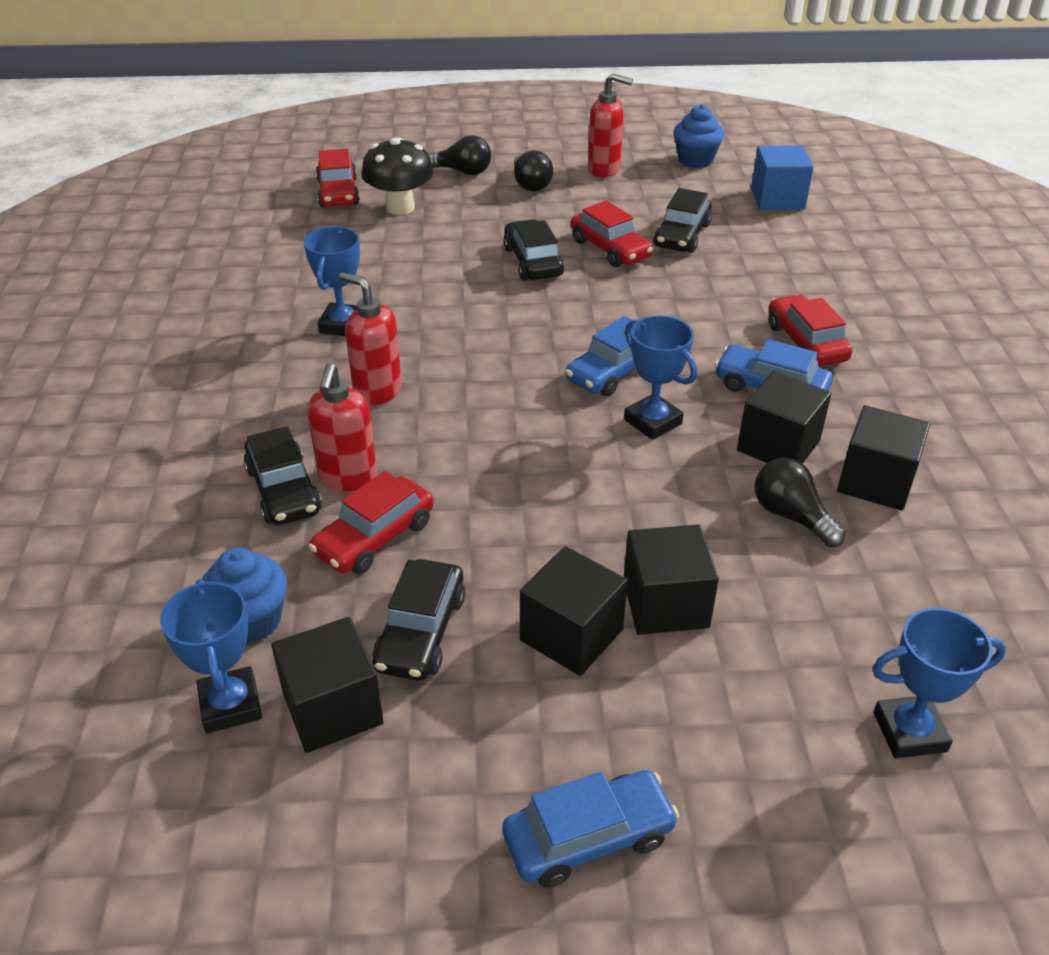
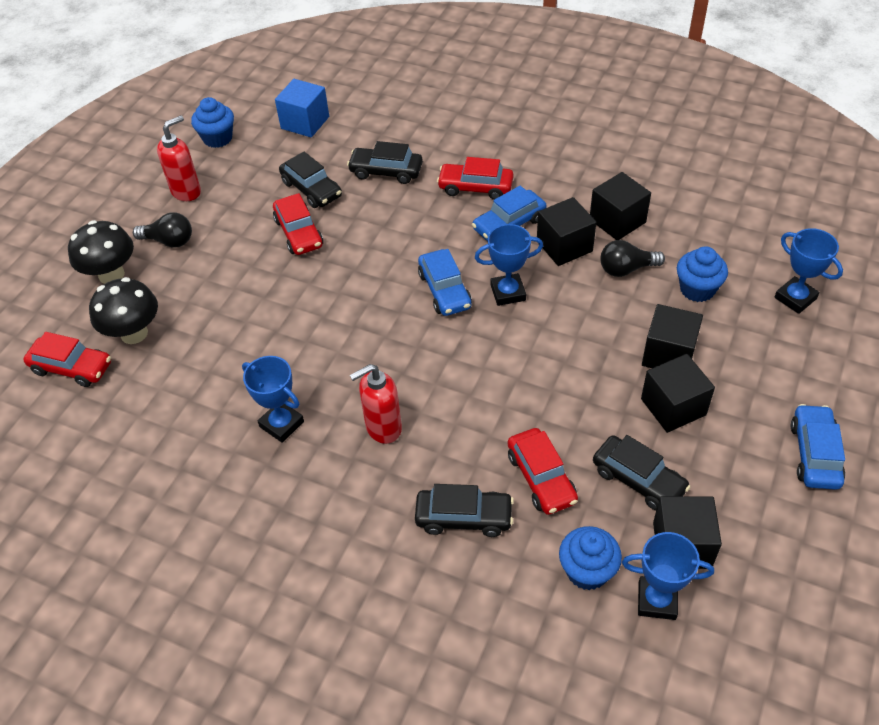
camera: 60 degrees left, 10 degrees up
red soap dispenser [307,363,377,491] -> none
black light bulb [428,135,491,175] -> black mushroom [68,220,134,284]
black car [503,219,564,280] -> black car moved to [347,141,423,184]
red car [571,201,654,267] -> red car turned 75 degrees clockwise [273,193,323,255]
blue trophy [872,608,1006,758] -> blue trophy turned 60 degrees counterclockwise [774,228,843,314]
none -> blue cupcake [677,247,728,302]

